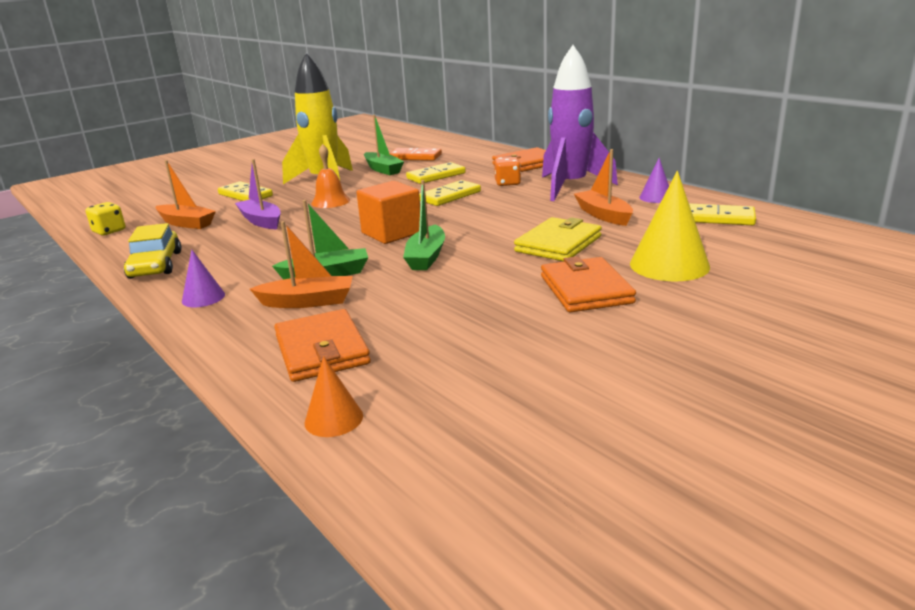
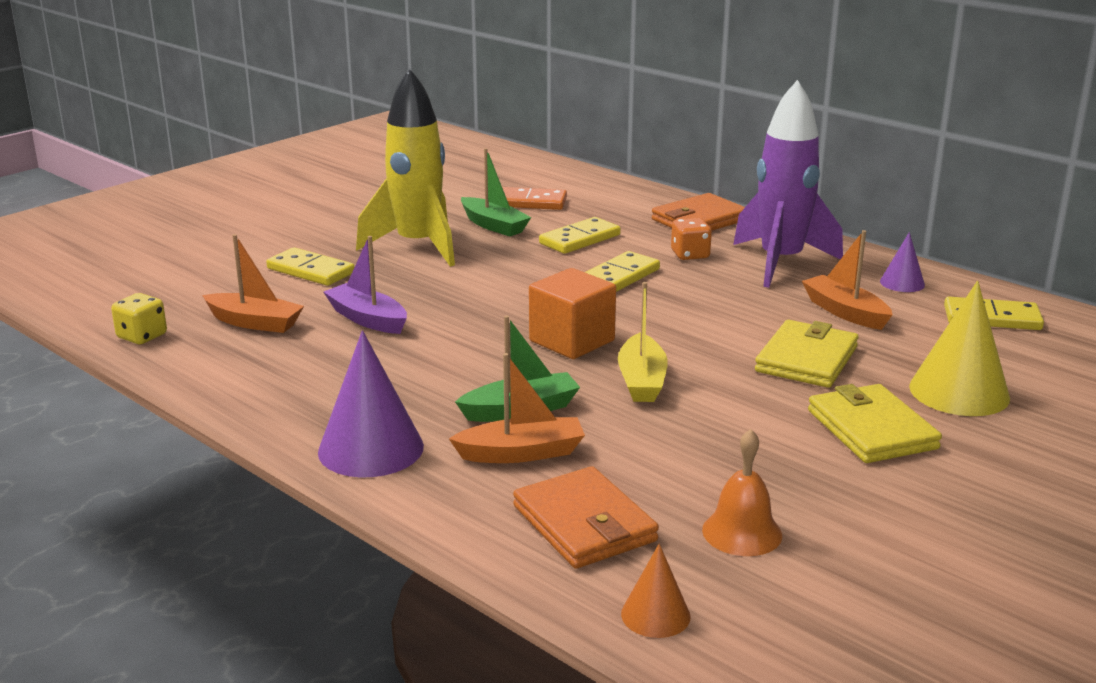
camera: 10 degrees left, 0 degrees up
yellow car [124,223,181,279] -> none
purple cone [182,250,225,307] -> purple cone [318,330,424,477], size x1.86
orange bell [311,144,350,208] -> orange bell moved to [702,429,782,556]
green boat [403,180,445,270] -> yellow boat [618,282,668,402]
orange wallet [541,256,636,312] -> yellow wallet [808,384,942,463]

